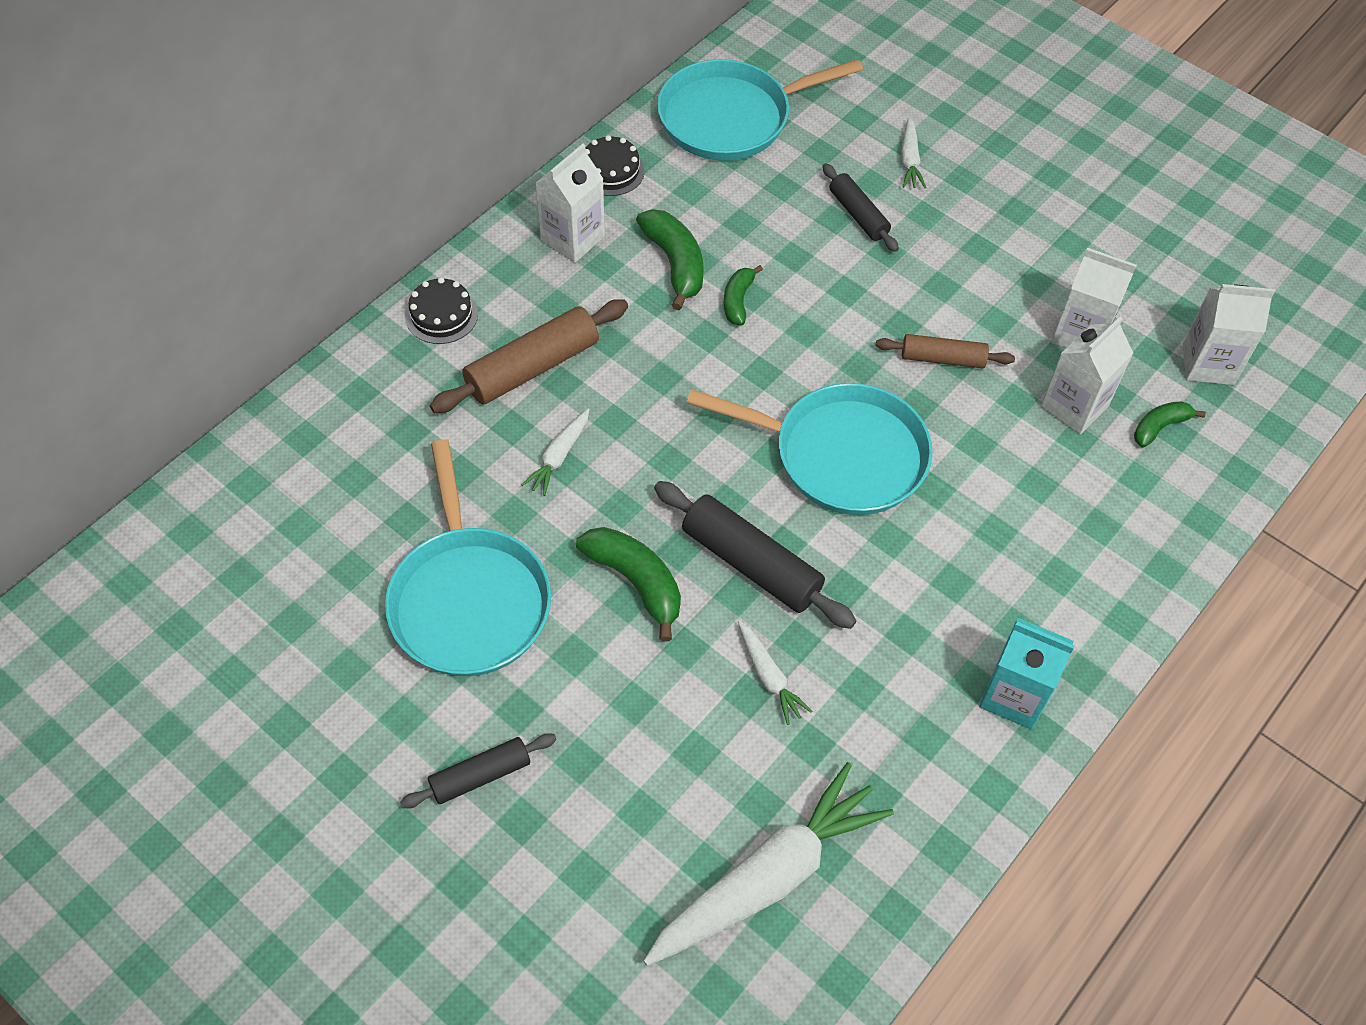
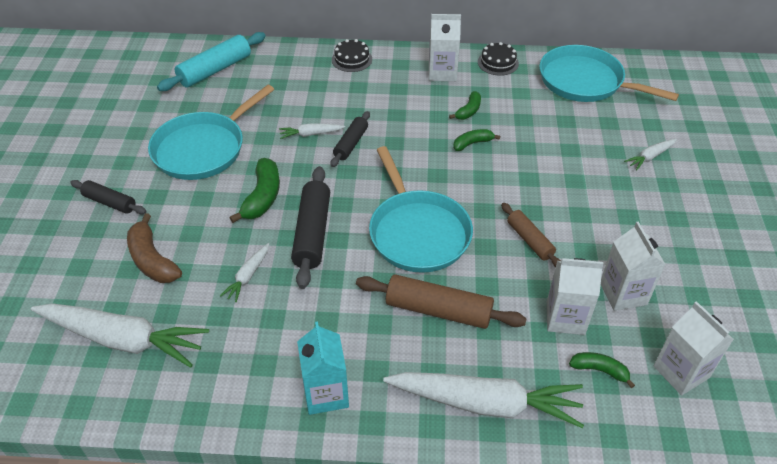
camera: 55 degrees right, 10 degrees down
brown rolling pin [430,299,628,413] -> brown rolling pin moved to [356,274,526,329]
green banana [636,209,704,310] -> green banana [449,91,481,120], size x0.61
black rolling pin [822,163,899,252] -> black rolling pin moved to [331,111,370,167]
none -> brown banana [127,213,182,283]
none -> turquoise rolling pin [157,32,266,91]
none -> white carrot [383,372,584,428]

